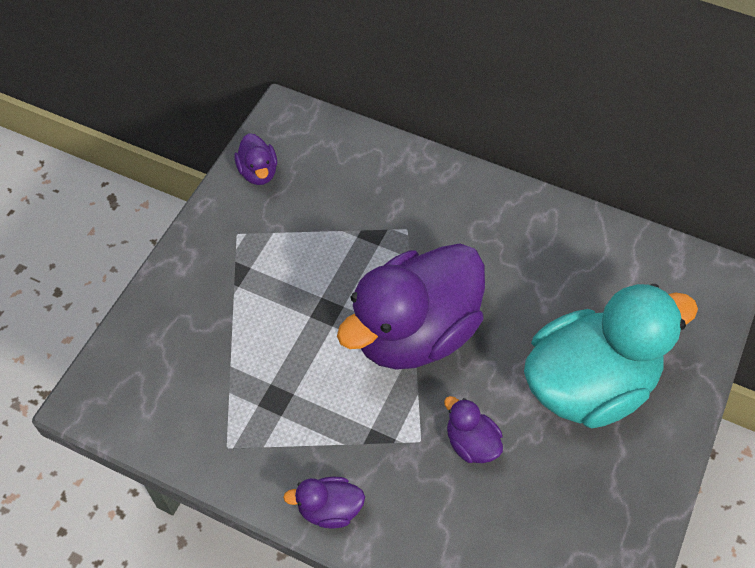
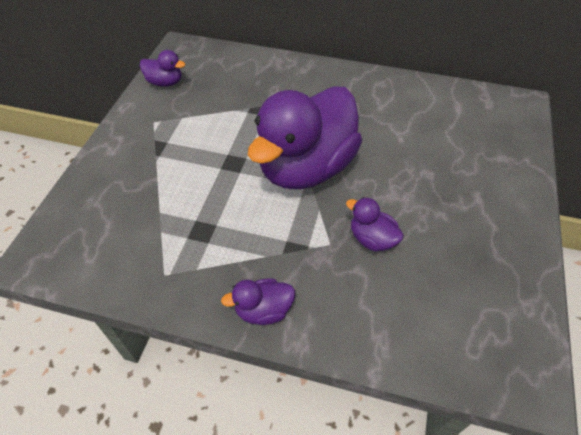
camera: 10 degrees left, 5 degrees down
purple duck [234,133,277,185] -> purple duck turned 45 degrees counterclockwise [140,50,185,86]
turquoise duck [524,284,698,428] -> none

